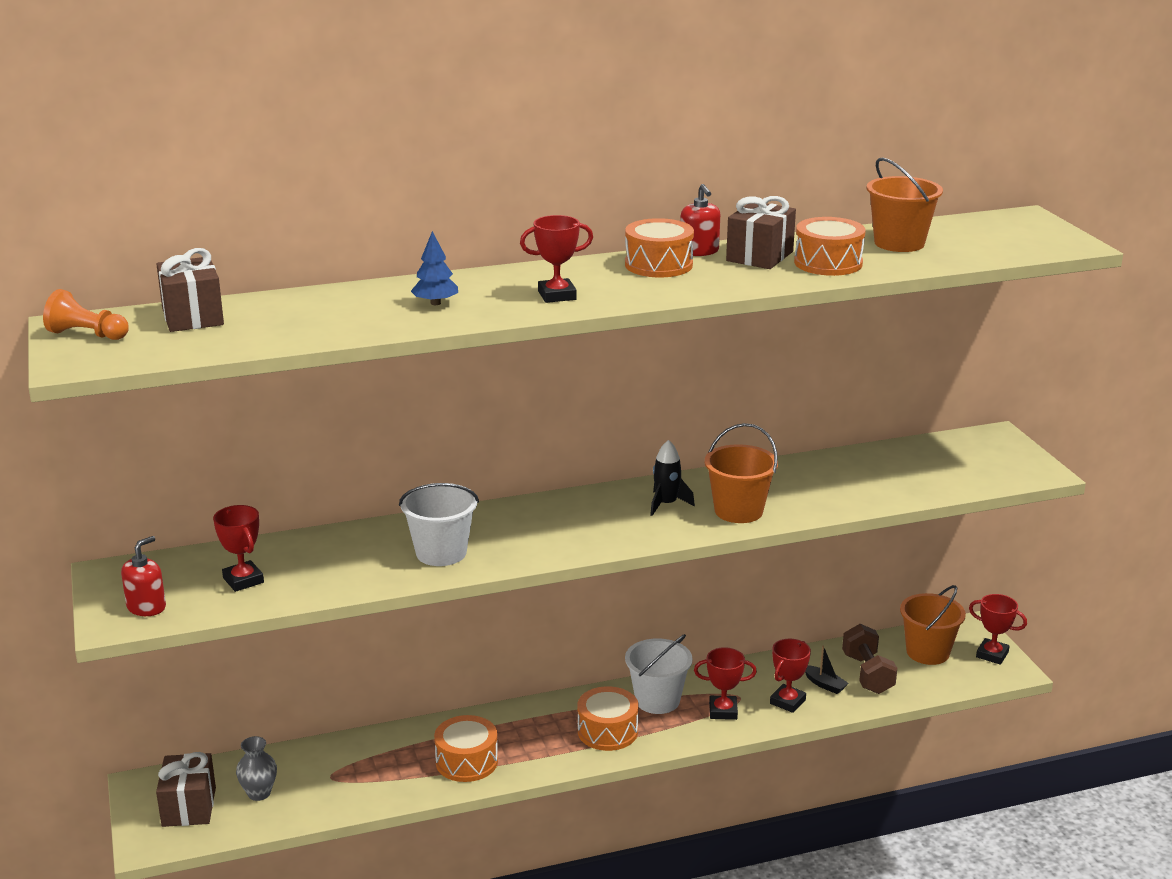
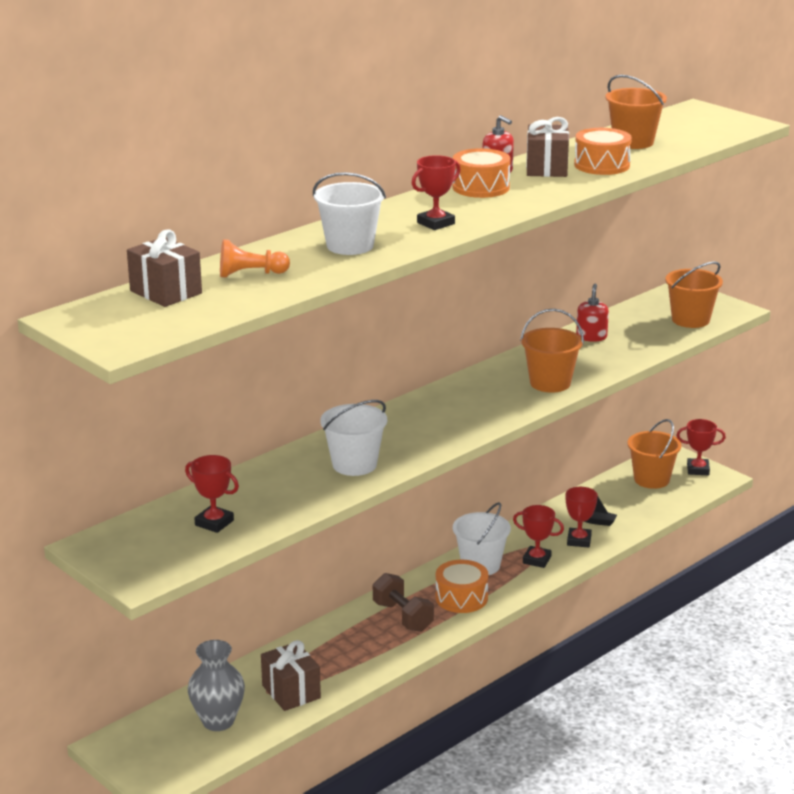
camera: 25 degrees left, 0 degrees up
orange pawn [43,289,129,340] -> orange pawn moved to [220,239,290,278]
red soap dispenser [121,536,166,616] -> red soap dispenser moved to [576,284,609,342]
brown gift [156,752,216,827] -> brown gift moved to [261,640,321,711]
grey vase [236,736,277,801] -> grey vase [188,640,245,731], size x1.54
blue tree [411,231,458,305] -> white bucket [313,172,386,255]
orange drum [434,715,498,782] -> none
black rocket [650,440,695,516] -> none
red trophy [694,647,757,720] -> red trophy turned 45 degrees clockwise [513,505,564,568]
brown dumbbell [842,624,897,694] -> brown dumbbell moved to [373,573,434,632]
none -> orange bucket [665,261,723,328]

